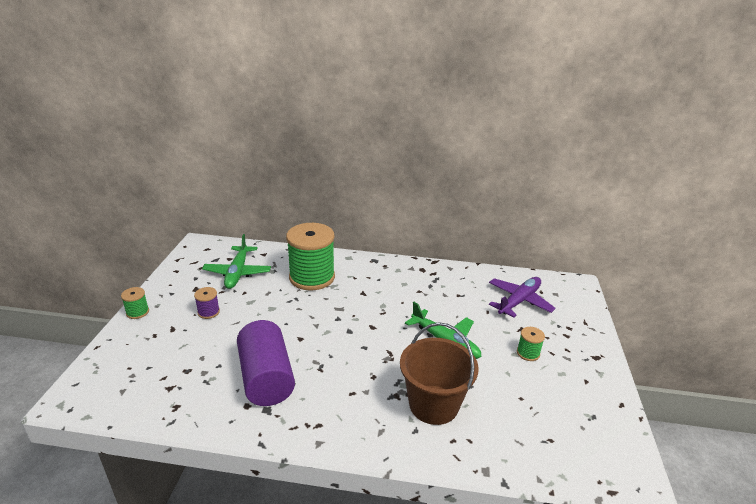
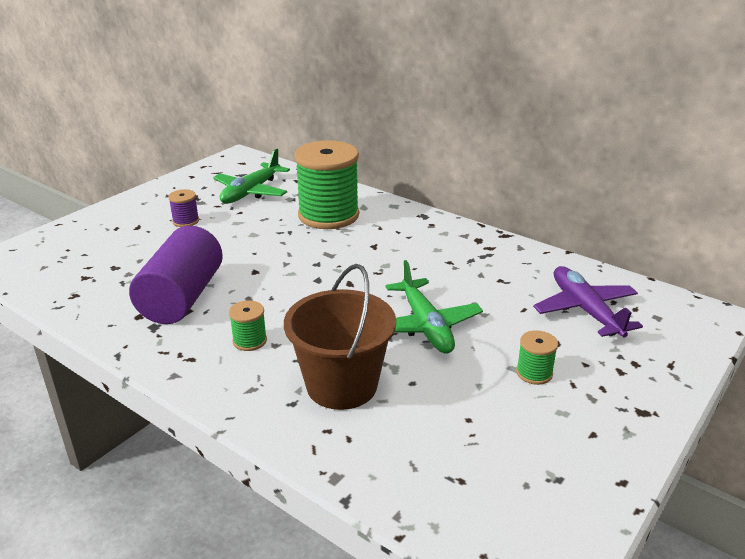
camera: 30 degrees right, 0 degrees up
green spool [121,287,149,319] -> green spool moved to [229,300,267,351]
purple plane [489,277,556,317] -> purple plane turned 90 degrees counterclockwise [533,266,643,337]

